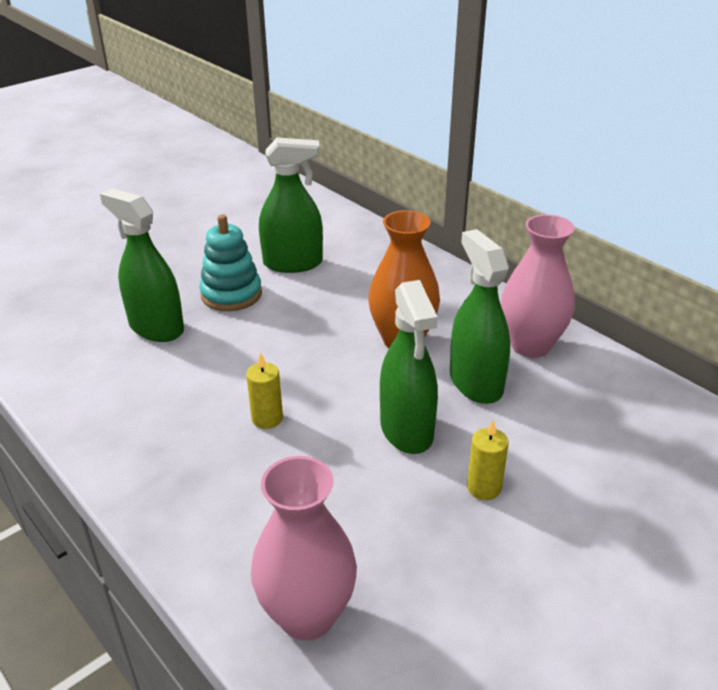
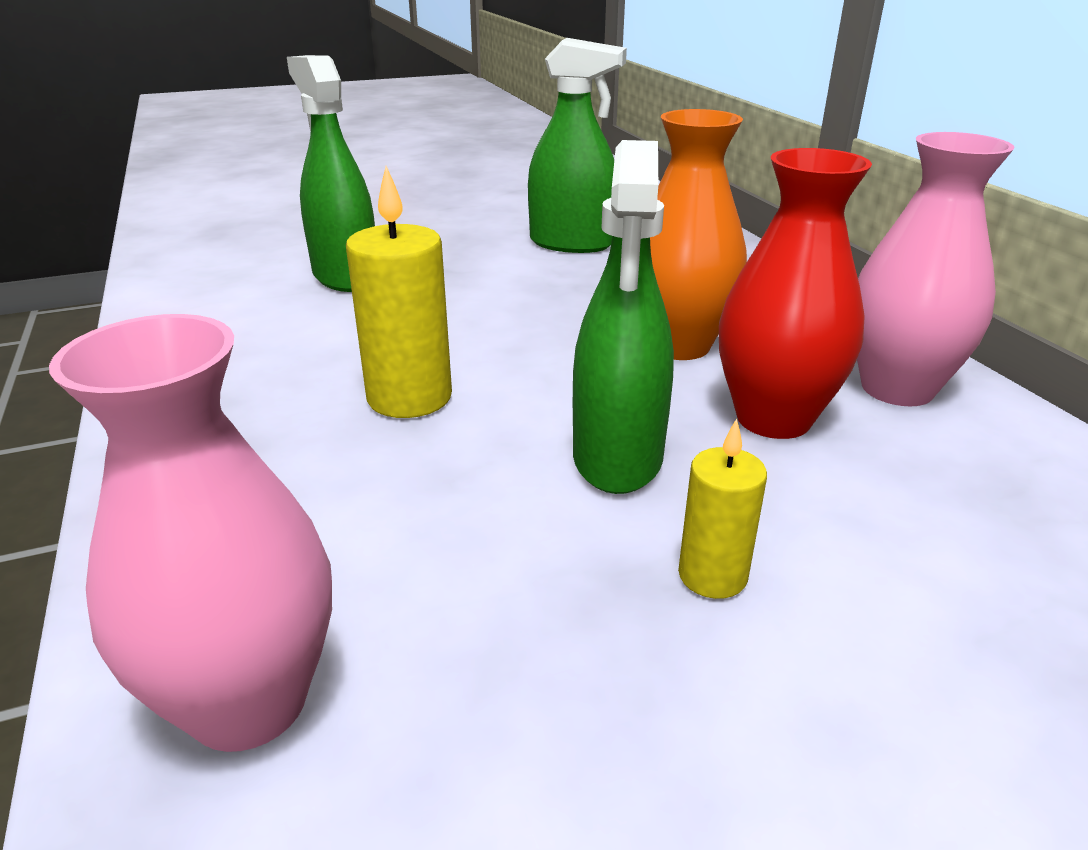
camera: 20 degrees right, 5 degrees down
turquoise stacking toy [199,214,262,311] -> none
yellow candle [246,352,283,429] -> yellow candle [346,166,452,418], size x1.68
green spray bottle [450,229,511,404] -> red vase [719,148,872,439]

